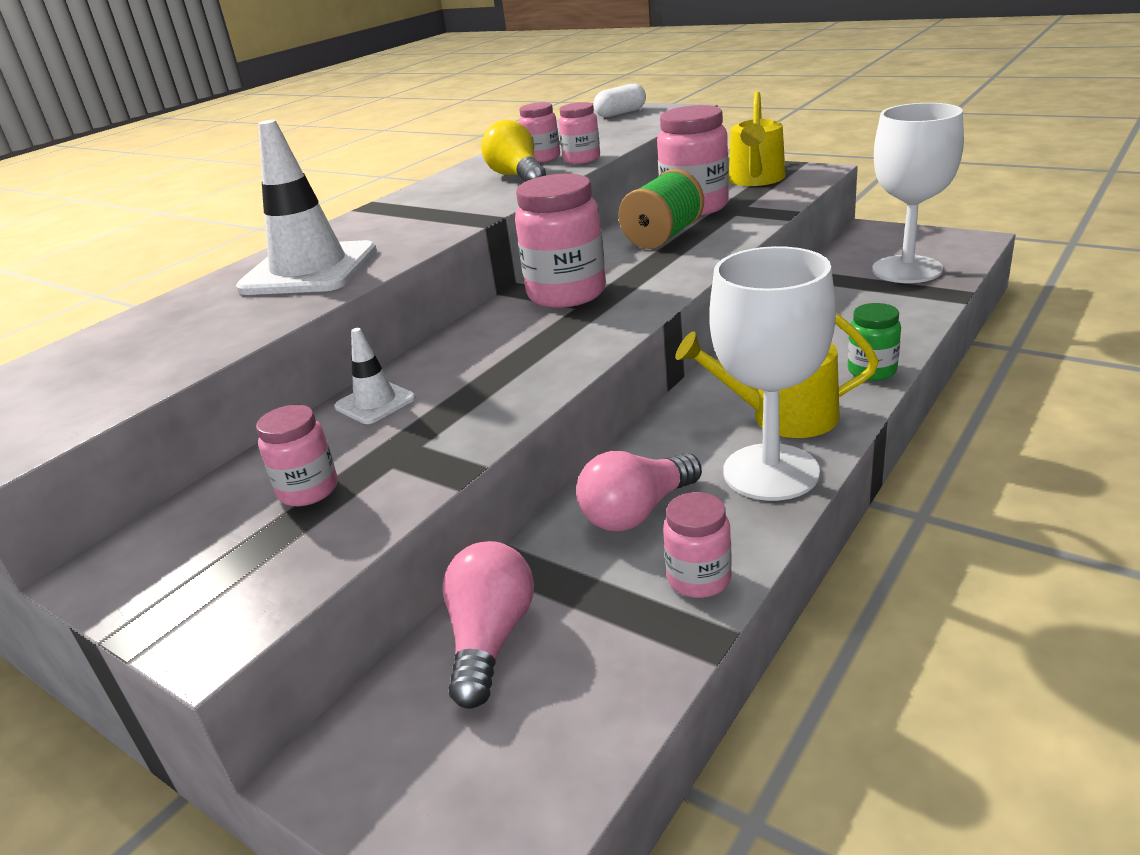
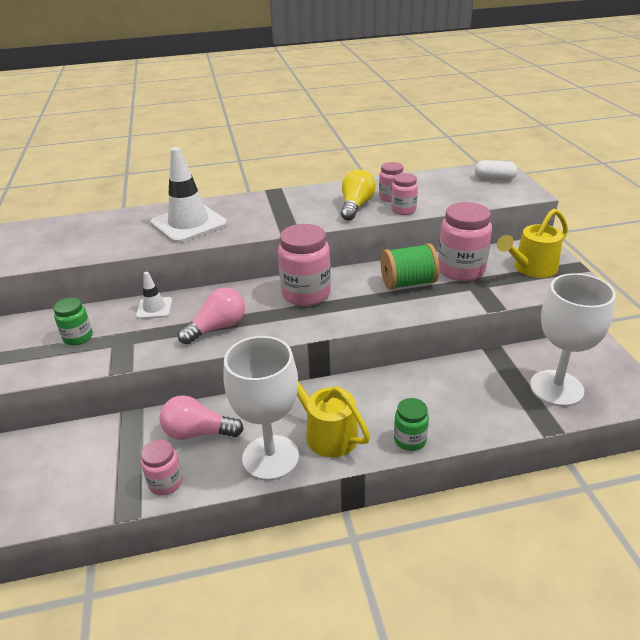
camera: 40 degrees right, 5 degrees up
pink jar [256,405,338,506] -> green jar [53,298,93,345]
pink light bulb [443,541,534,709] -> pink light bulb moved to [178,288,245,344]

